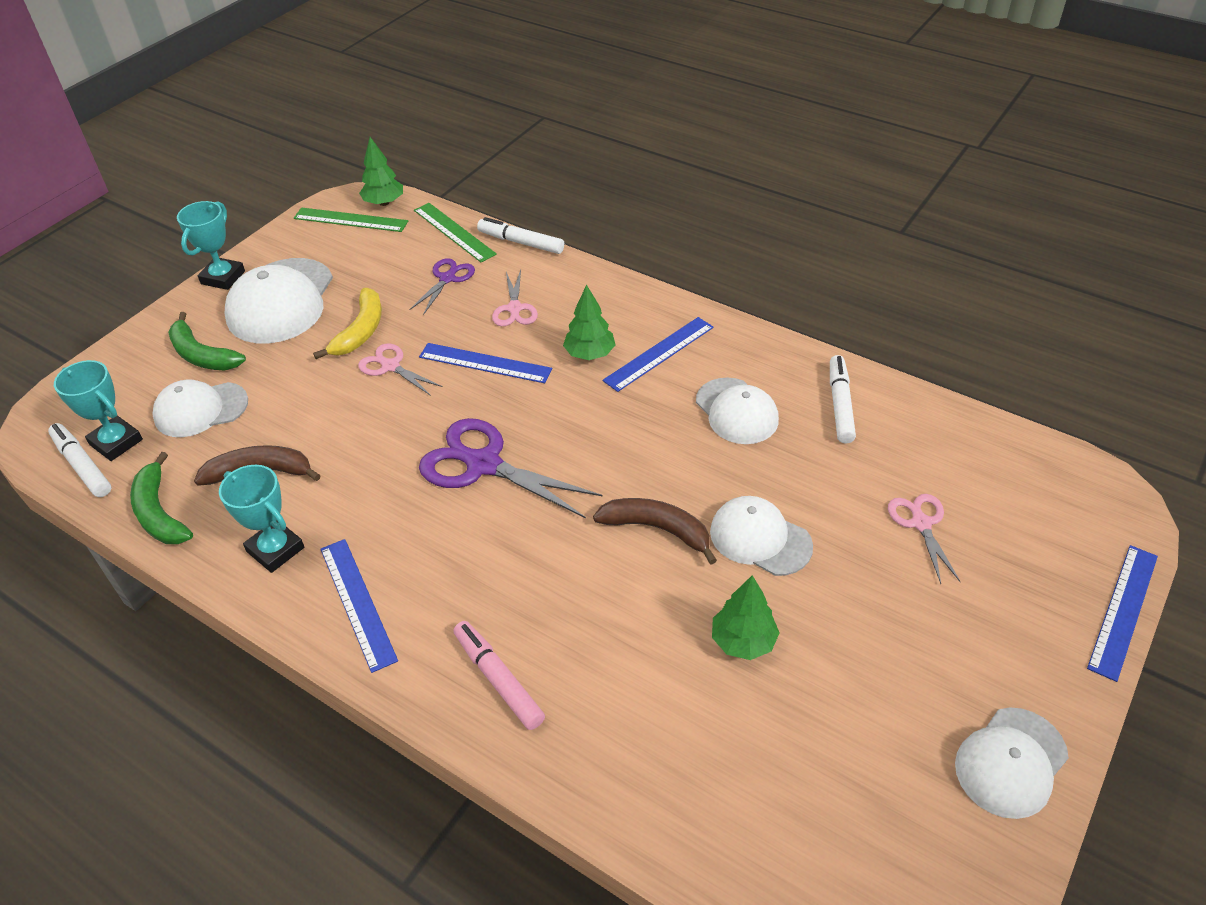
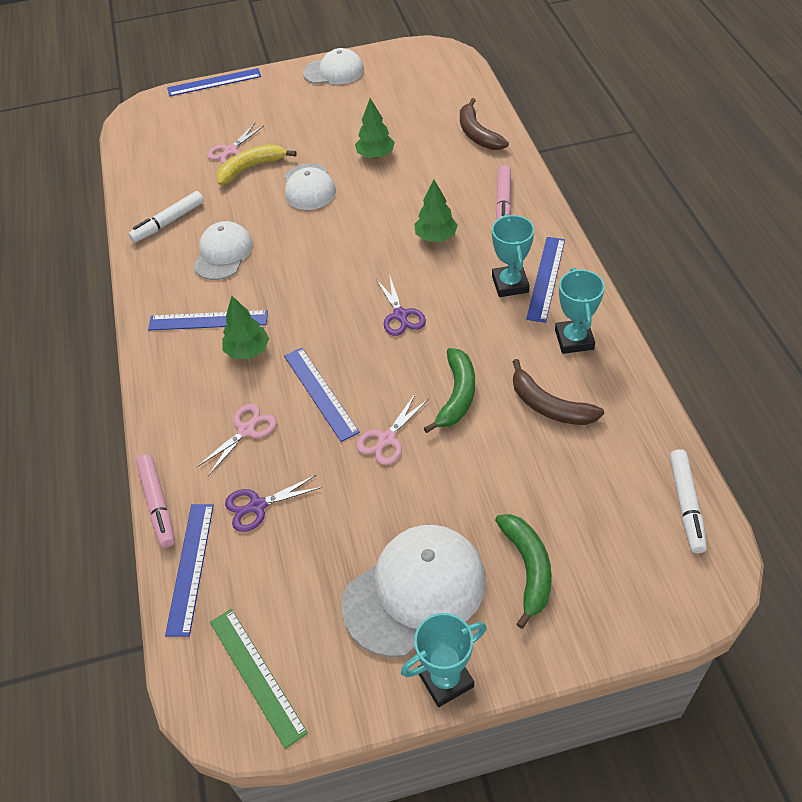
camera: 135 degrees left, 5 degrees up
turquoise trophy [54,360,143,461] -> turquoise trophy moved to [492,214,534,297]
green banana [130,452,193,544] -> green banana moved to [424,348,475,433]
white cap [152,379,248,437] -> none
yellow banana [313,288,382,359] -> yellow banana moved to [216,144,297,186]
pink scissors [358,343,443,396] -> pink scissors turned 45 degrees clockwise [356,393,429,465]
green tree [359,137,403,206] -> green tree moved to [414,180,458,242]
green ruler [414,203,497,262] -> blue ruler [165,504,214,637]
purple scissors [419,418,603,518] -> purple scissors [376,274,426,336], size x0.56
white marker [477,217,564,254] -> pink marker [136,454,175,548]
brown banana [593,498,717,564] -> brown banana moved to [460,98,509,150]

